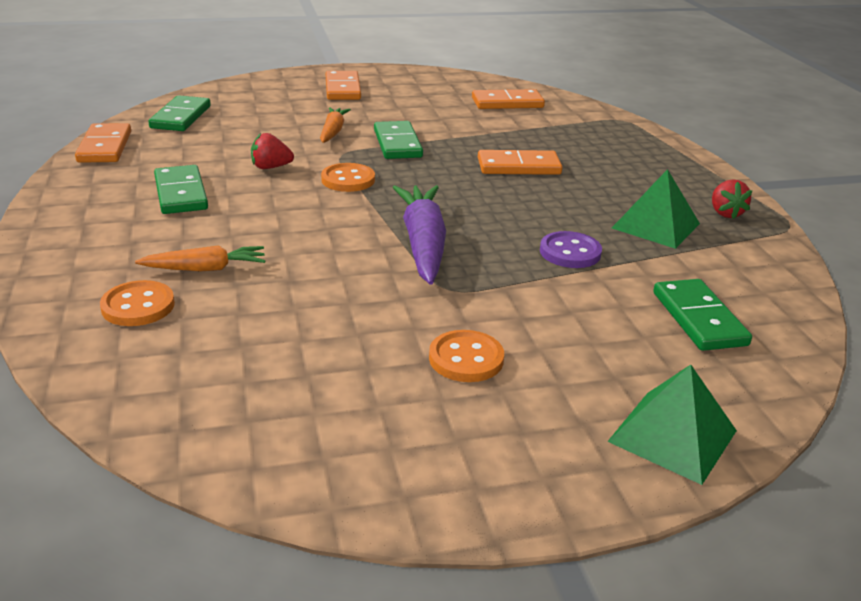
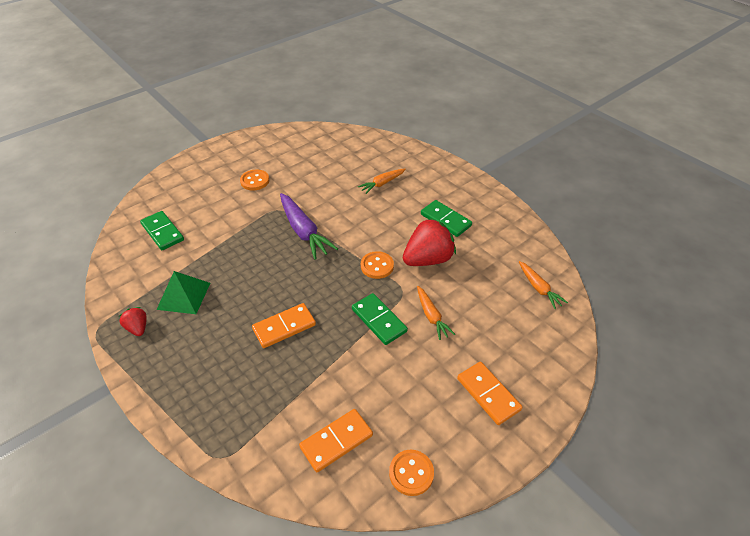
camera: 155 degrees right, 15 degrees up
orange domino [75,123,131,163] -> none
orange button [100,280,175,326] -> orange button moved to [389,450,434,496]
green domino [148,95,211,131] -> orange carrot [519,261,568,309]
red strawberry [251,133,294,169] -> red strawberry [403,218,456,266], size x2.02
purple button [540,231,602,268] -> none
green pyramid [607,365,737,485] -> none

